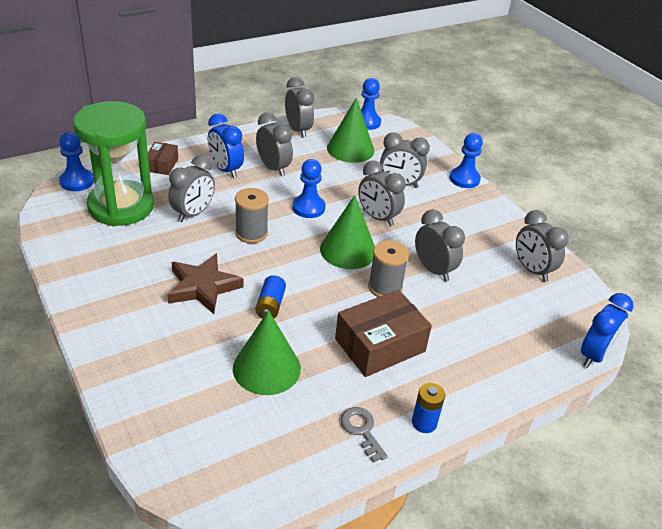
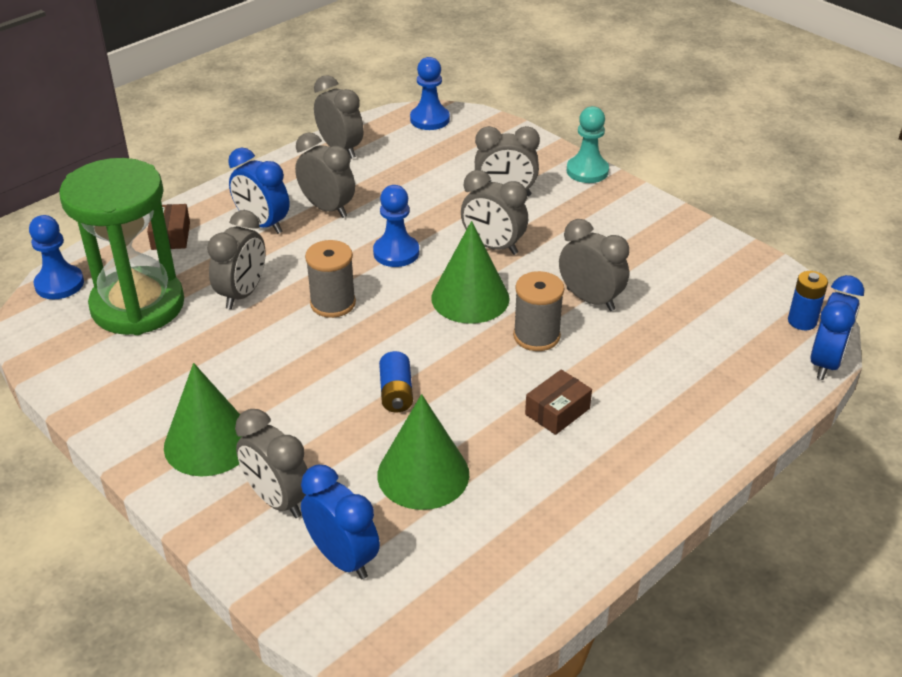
camera: 10 degrees left, 0 degrees up
brown star [167,253,244,314] -> none
green cone [327,98,374,163] -> green cone moved to [164,363,242,476]
brown box [335,290,432,377] -> brown box [525,369,592,435], size x0.54
grey key [340,407,388,463] -> none
blue battery [412,383,445,433] -> blue battery moved to [788,271,828,330]
blue pawn [449,133,483,188] -> turquoise pawn [567,106,609,183]
grey clock [516,210,569,282] -> grey clock moved to [235,409,308,518]
none -> blue clock [301,465,380,579]

